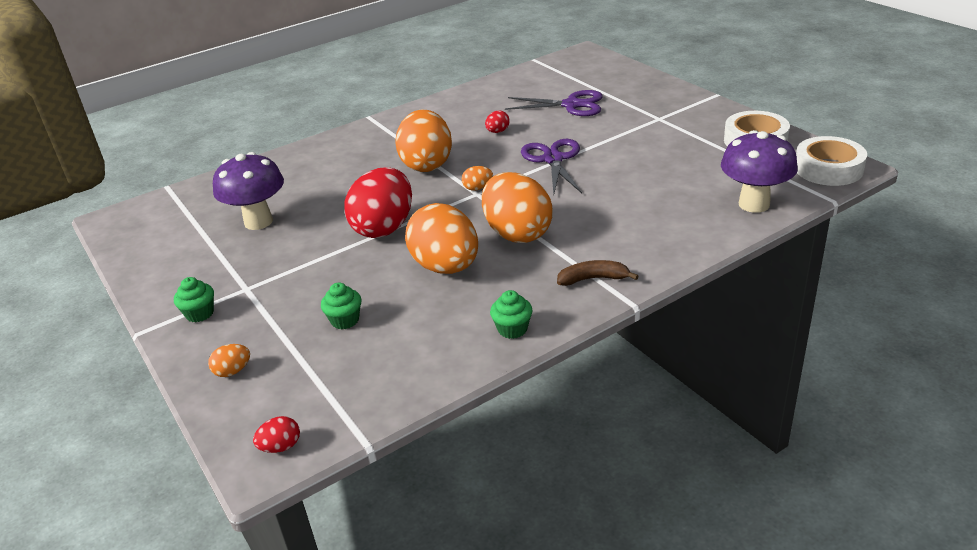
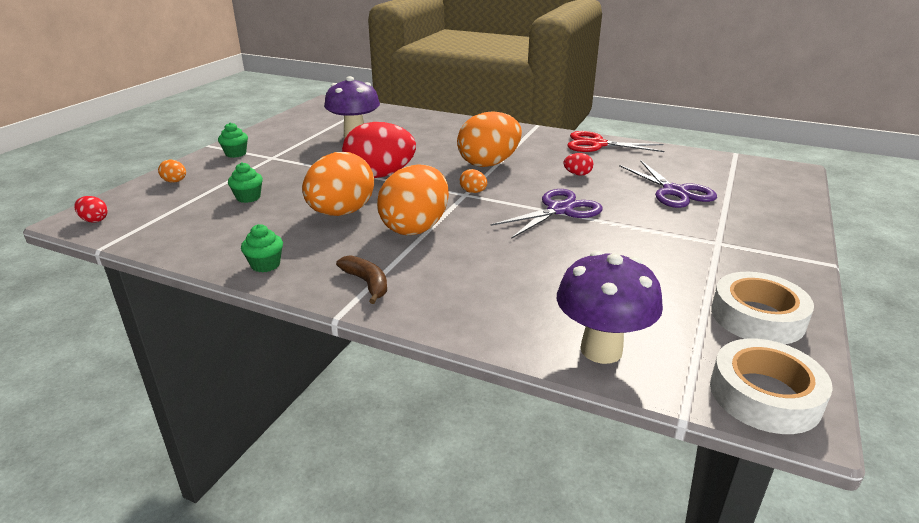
camera: 55 degrees right, 5 degrees down
none -> red scissors [567,131,664,152]

